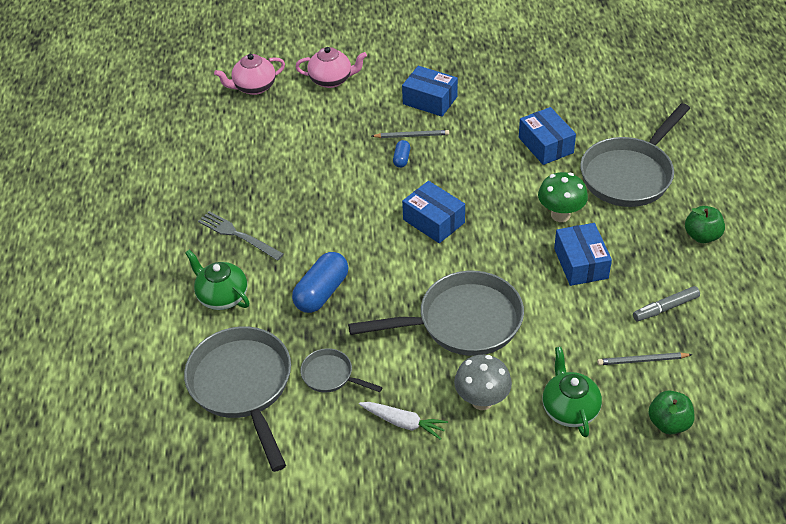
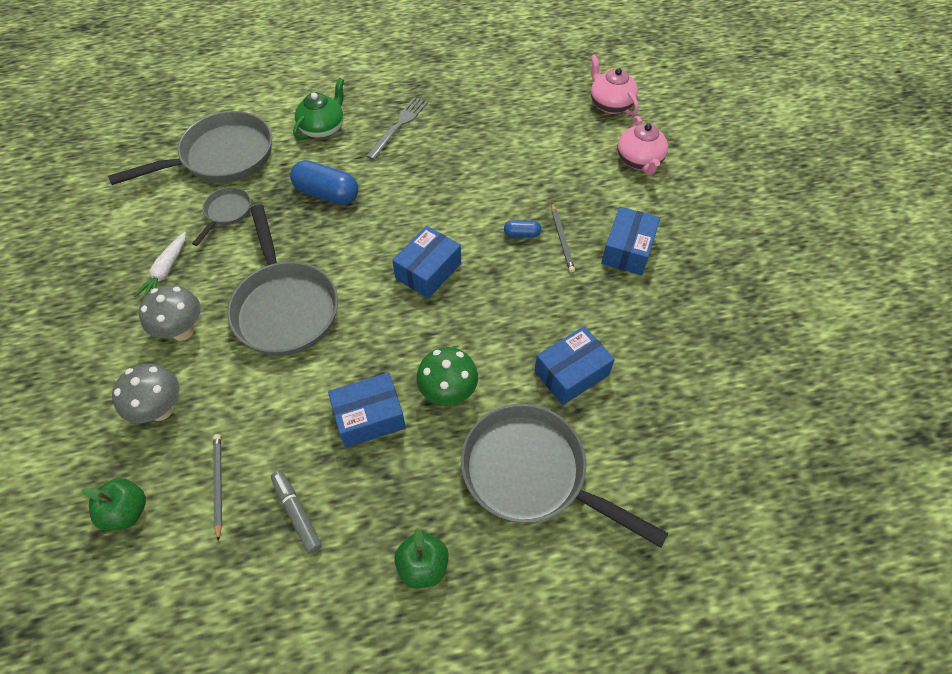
camera: 80 degrees right, 10 degrees up
green teapot [542,347,602,437] -> grey mushroom [112,364,179,423]

